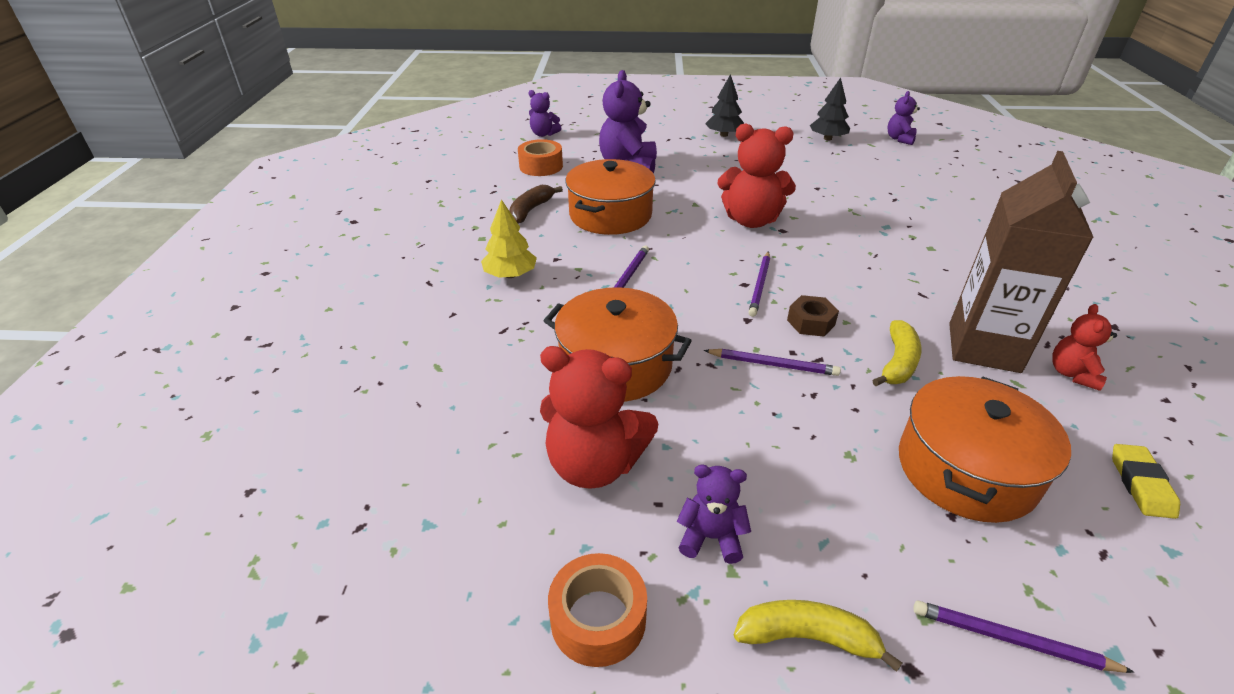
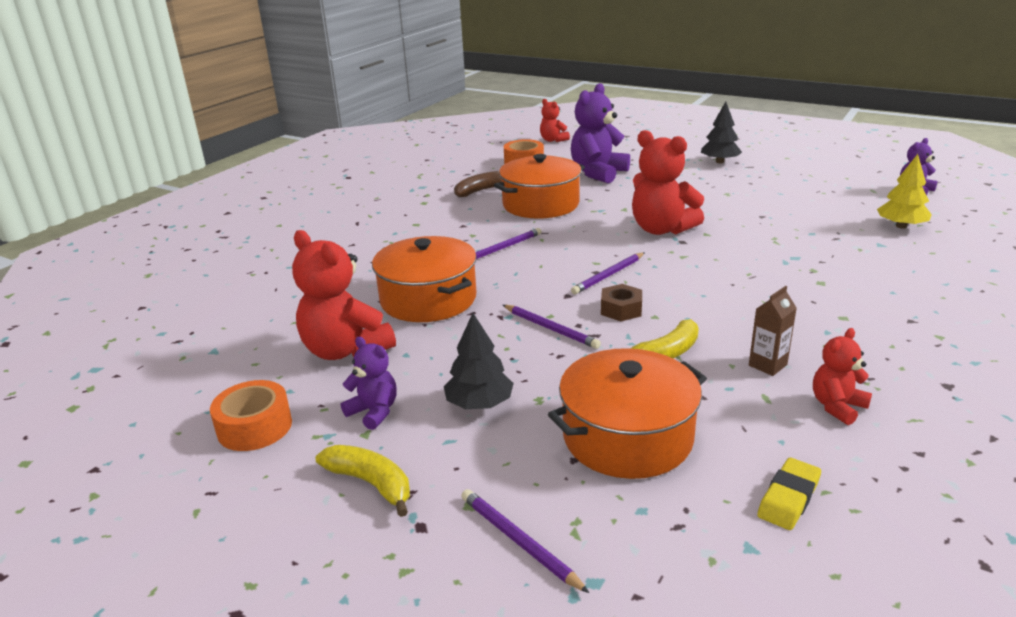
camera: 30 degrees right, 10 degrees down
yellow tree [481,199,537,278] -> yellow tree moved to [877,154,932,229]
purple teddy bear [528,90,561,137] -> red teddy bear [540,99,570,142]
black tree [810,78,850,141] -> black tree moved to [444,313,514,409]
brown carton [949,151,1094,373] -> brown carton [749,286,797,376], size x0.41

